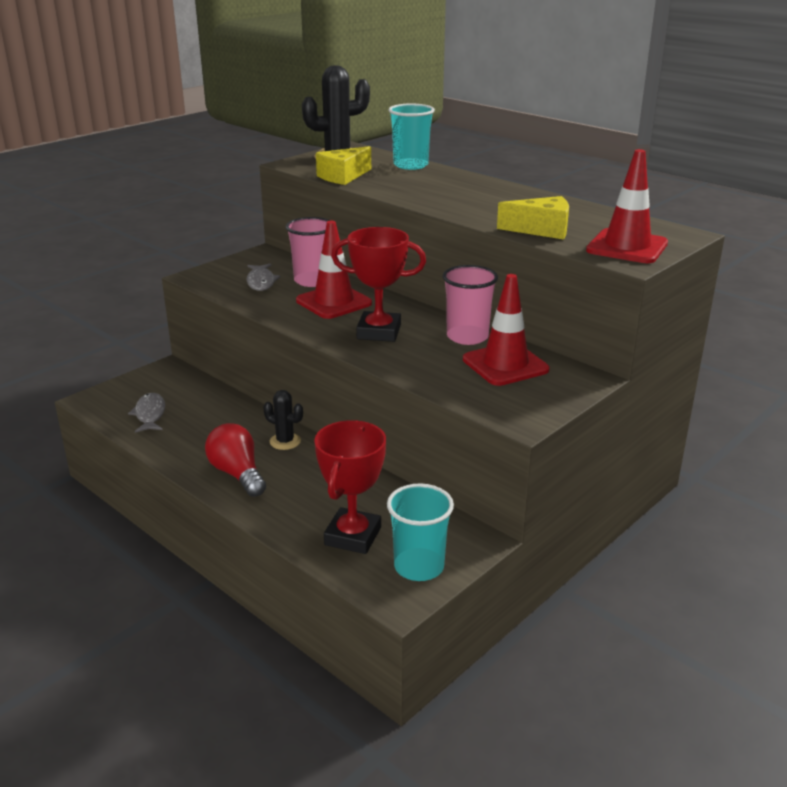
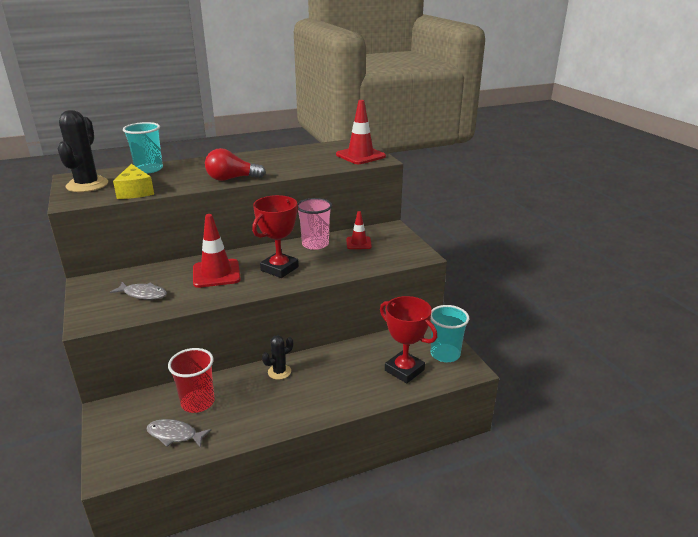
camera: 65 degrees left, 0 degrees up
red light bulb [205,423,266,497] -> red light bulb moved to [205,148,266,181]
pink cup [286,217,330,287] -> none
red traffic cone [463,274,550,386] -> red traffic cone [346,211,372,249], size x0.59
yellow cheese [497,196,569,240] -> none
none -> red cup [168,348,215,413]

